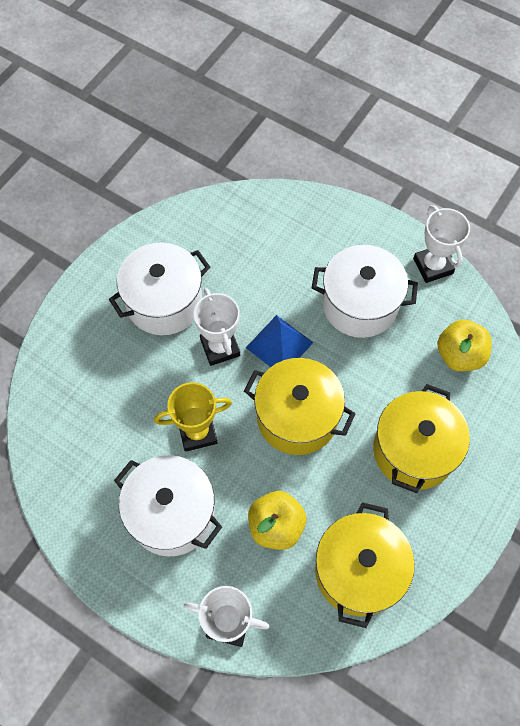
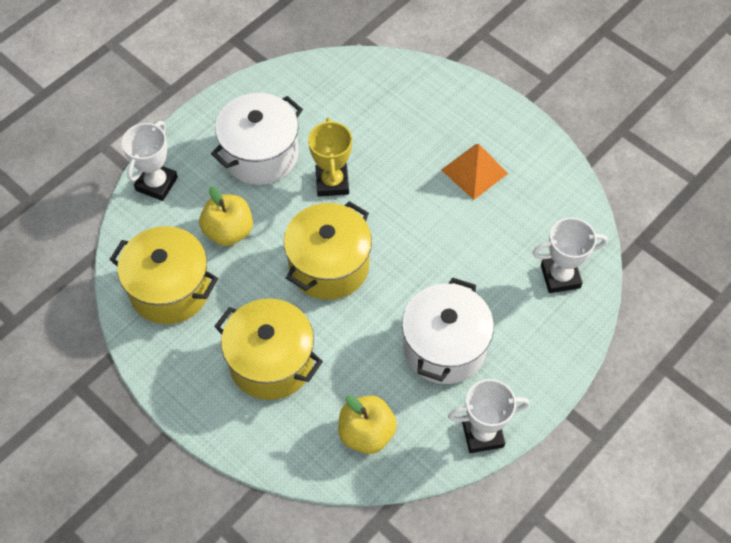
camera: 100 degrees right, 5 degrees down
white pot [109,242,210,335] -> orange pyramid [442,144,508,200]
white trophy [194,288,240,366] -> white trophy moved to [532,218,608,293]
blue pyramid [246,315,313,367] -> none

